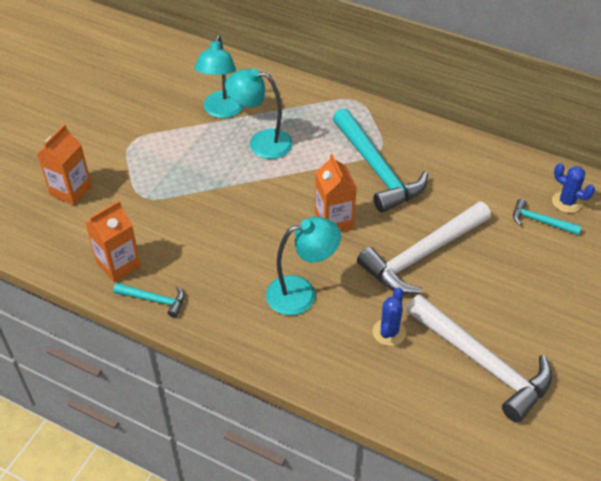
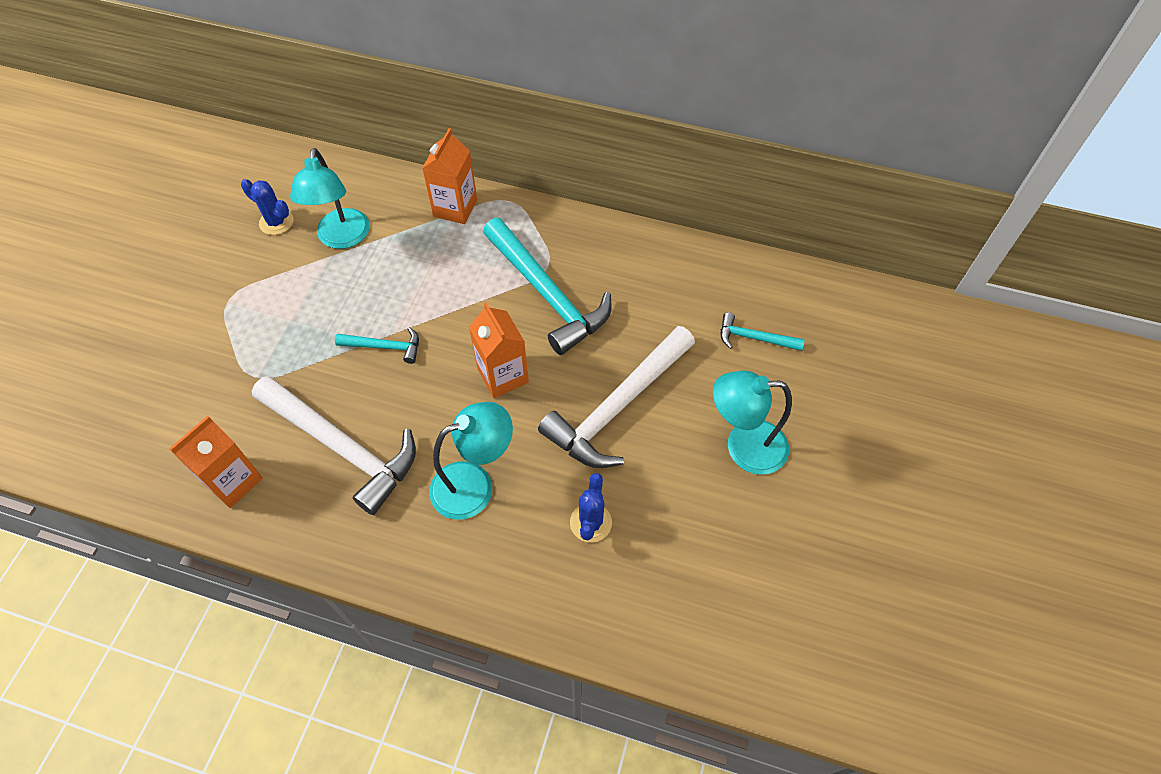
camera: 10 degrees left, 10 degrees up
orange carton [37,124,92,205] -> orange carton moved to [422,128,477,224]
turquoise hammer [113,283,184,318] -> turquoise hammer moved to [335,327,419,364]
turquoise lamp [225,68,293,159] -> turquoise lamp moved to [713,371,792,475]
white hammer [406,294,552,423] -> white hammer moved to [252,376,416,515]
blue cactus [552,163,595,213] -> blue cactus moved to [241,179,294,235]

